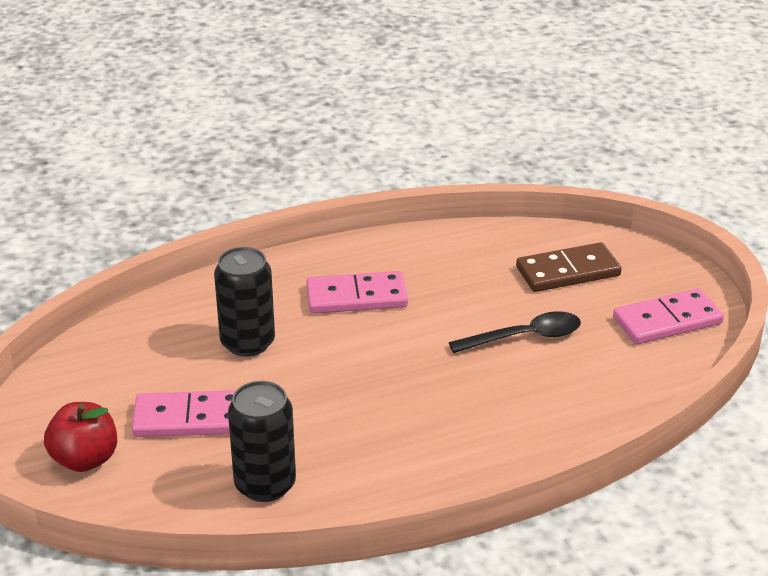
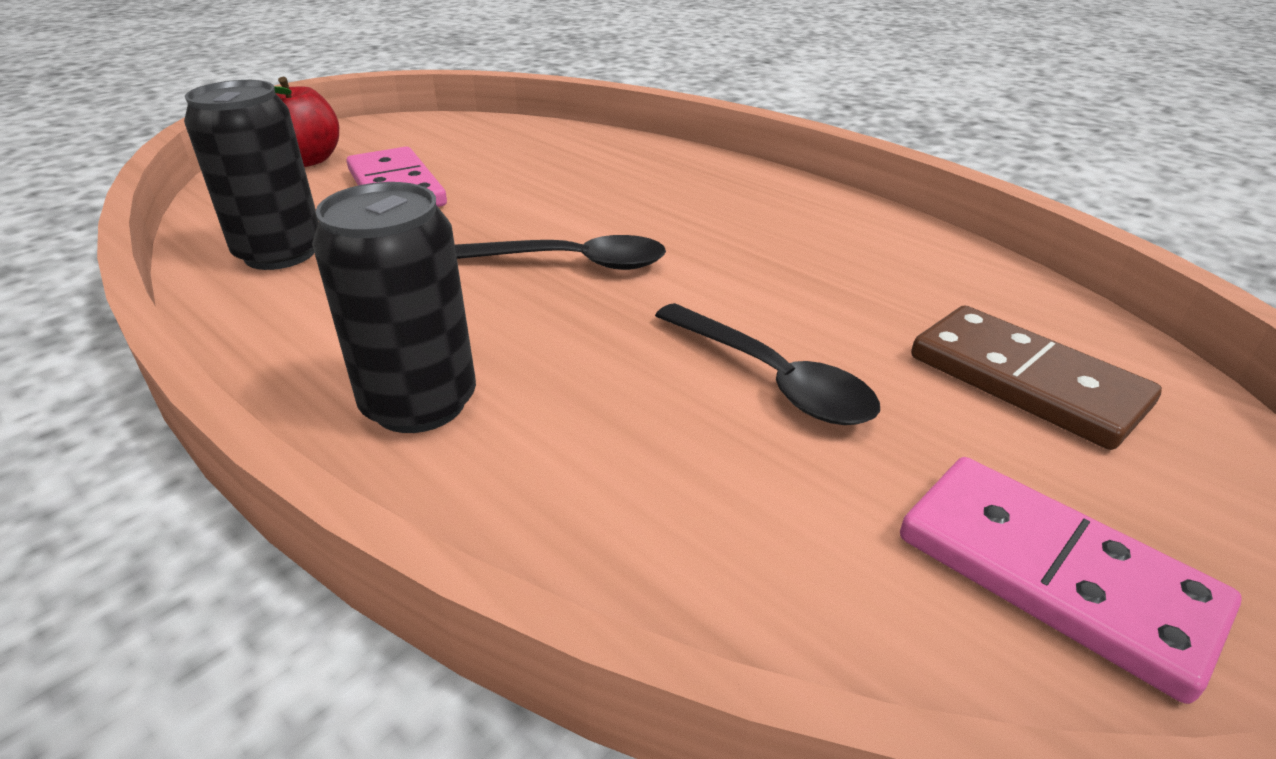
camera: 65 degrees right, 0 degrees up
black can [214,247,275,357] -> black can moved to [312,182,476,433]
pink domino [306,271,408,314] -> none
none -> black spoon [455,235,666,270]

